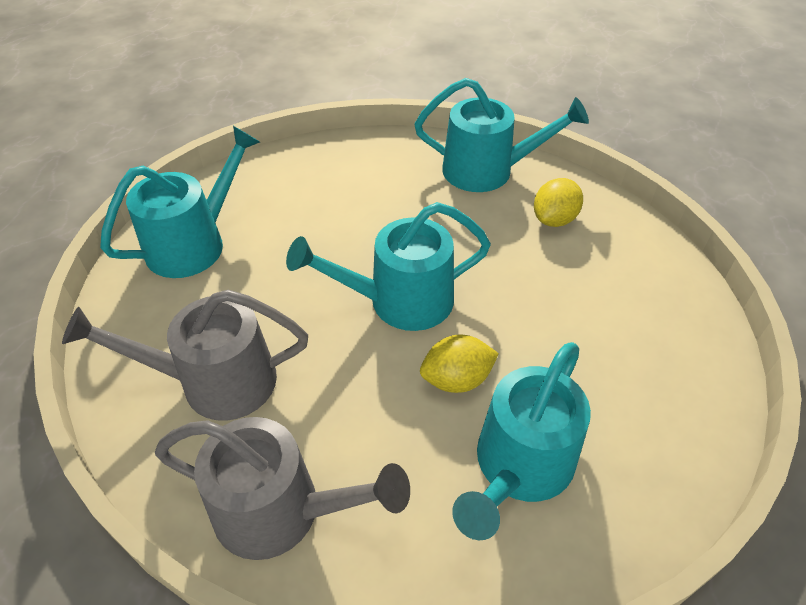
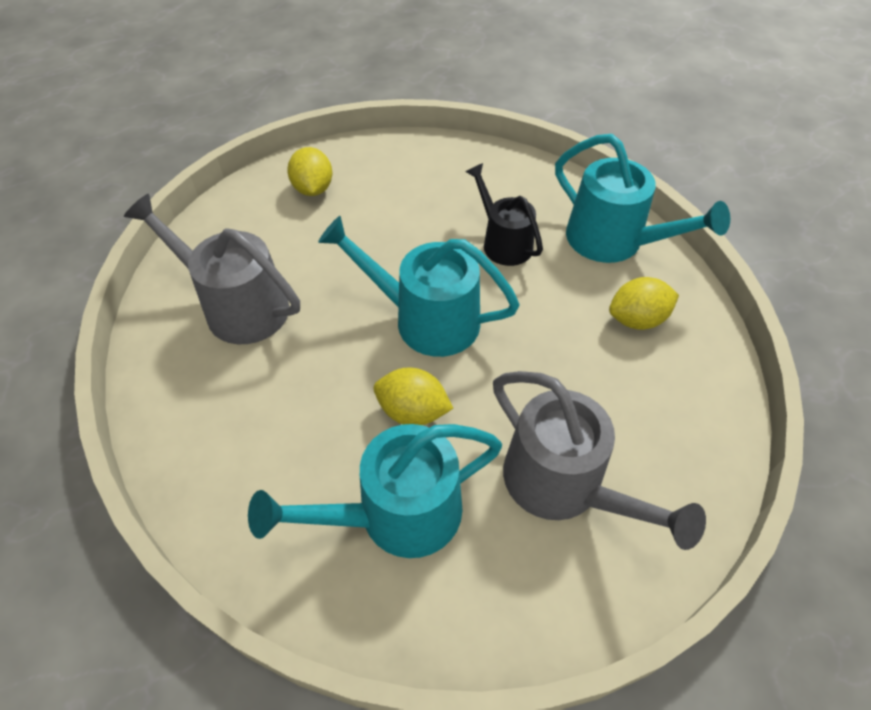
camera: 35 degrees right, 5 degrees up
turquoise watering can [100,126,260,278] -> yellow lemon [287,147,332,196]
grey watering can [155,417,410,560] -> grey watering can moved to [493,371,706,550]
none -> black watering can [466,163,543,266]

